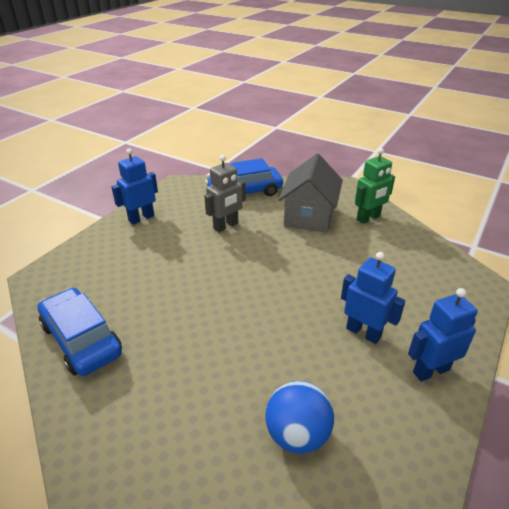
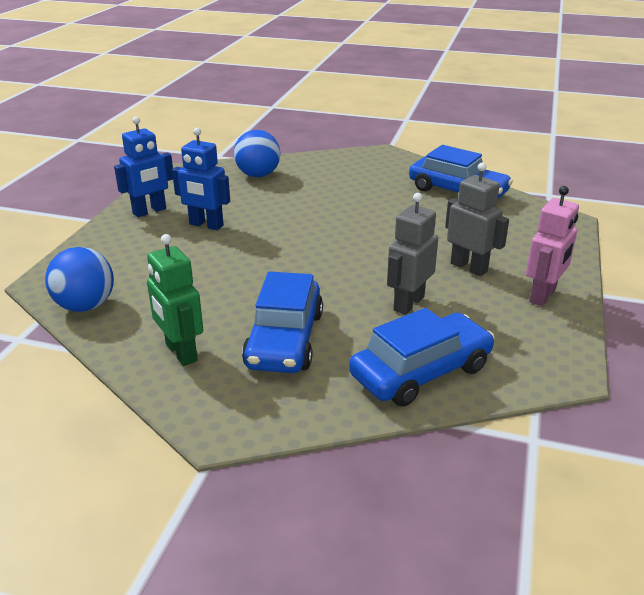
camera: 165 degrees right, 5 degrees down
blue robot [111,148,158,224] -> pink robot [526,186,579,306]
grey house [278,154,343,233] -> blue car [242,271,323,373]
green robot [355,148,395,224] -> green robot turned 75 degrees counterclockwise [147,234,203,366]
none -> blue ball [45,247,114,312]
none -> grey robot [445,163,509,276]

